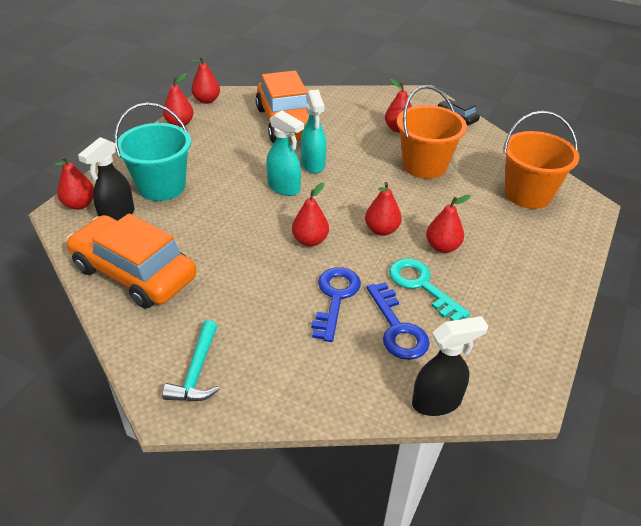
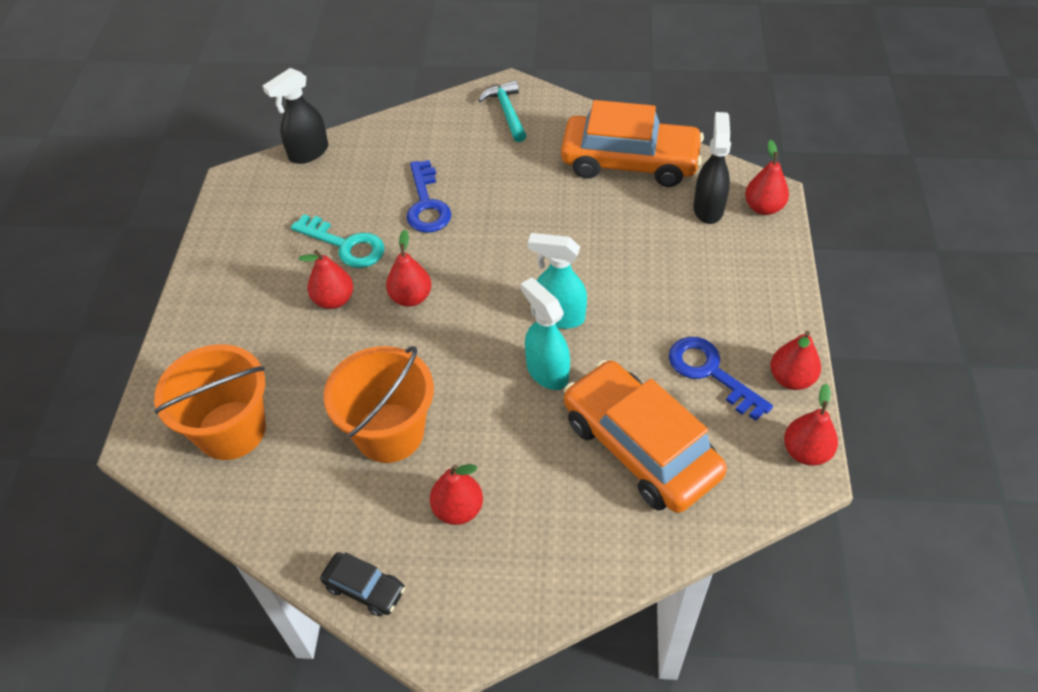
camera: 160 degrees right, 10 degrees up
turquoise bucket [114,103,191,201] -> none
red pear [292,182,329,246] -> none
blue key [367,282,430,360] -> blue key moved to [669,337,773,421]

